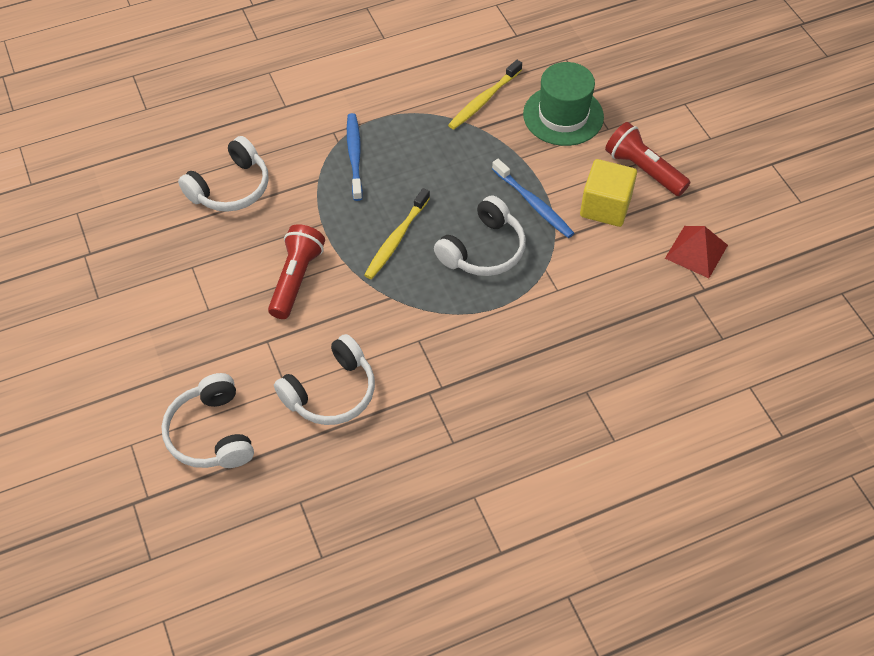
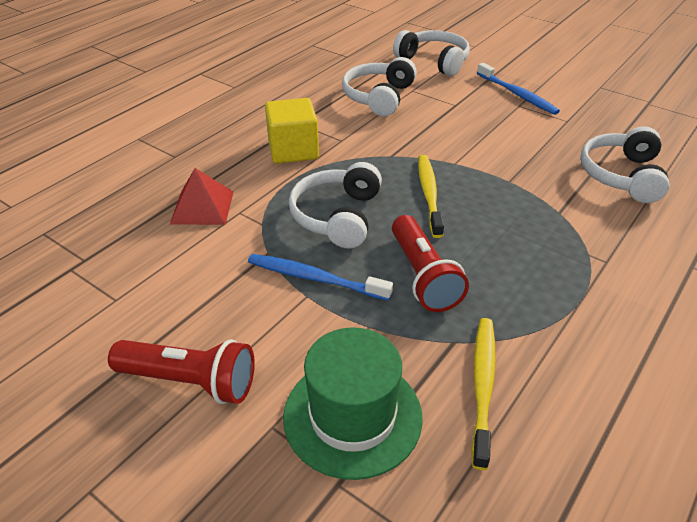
camera: 150 degrees right, 15 degrees down
red flashlight [268,224,325,319] -> red flashlight moved to [392,215,469,312]
blue toothbrush [347,113,363,201] -> blue toothbrush moved to [477,63,560,115]
yellow cube [580,159,637,227] -> yellow cube moved to [265,98,319,164]
red pyramid [665,226,728,278] -> red pyramid moved to [170,168,233,225]

